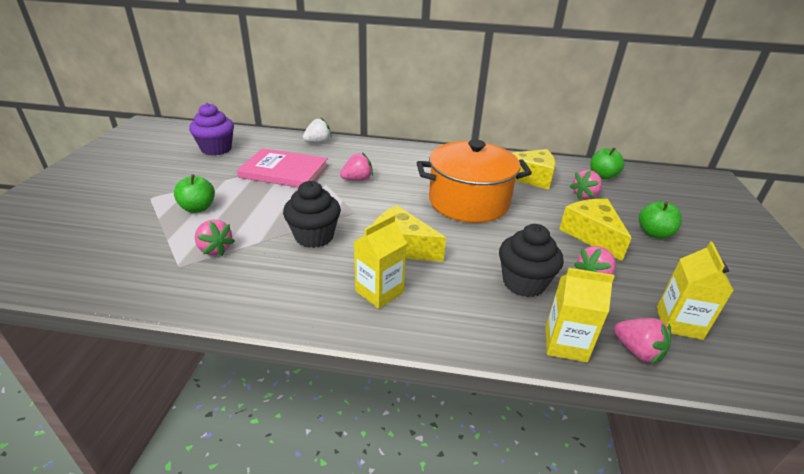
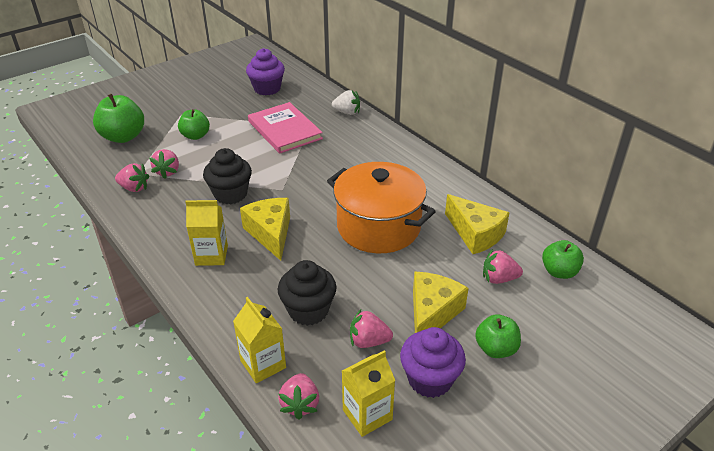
camera: 45 degrees right, 5 degrees up
pink strawberry [340,152,373,181] -> pink strawberry moved to [115,163,149,192]
none -> green apple [93,94,144,143]
none -> purple cupcake [400,327,466,398]

